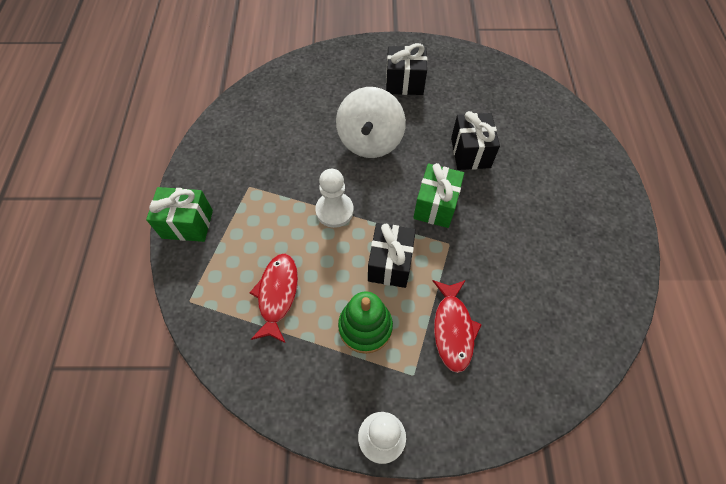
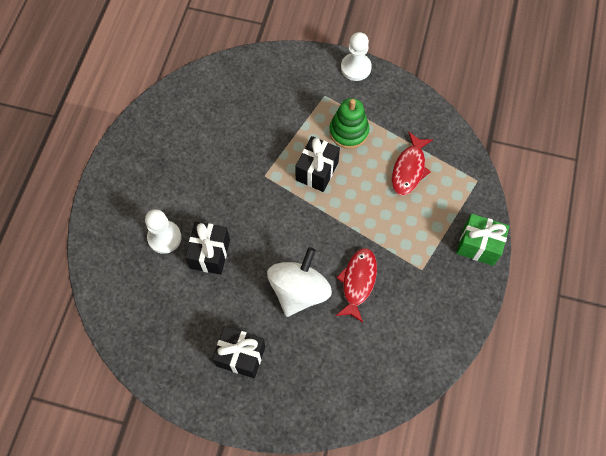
camera: 165 degrees left, 5 degrees up
white pawn [315,169,354,228] -> white pawn moved to [145,209,182,254]
green gift [413,163,464,228] -> none
red fish [432,280,482,373] -> red fish moved to [336,248,377,323]

